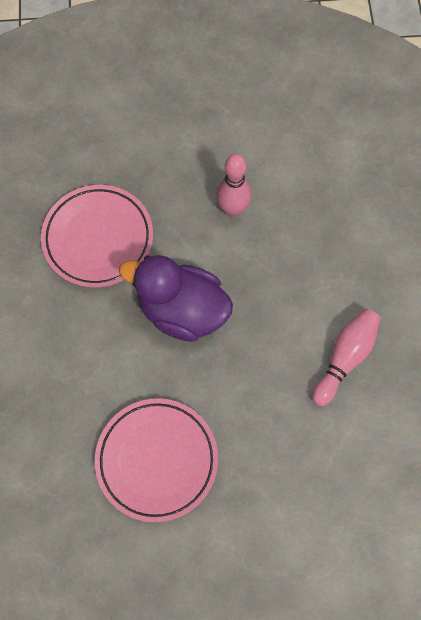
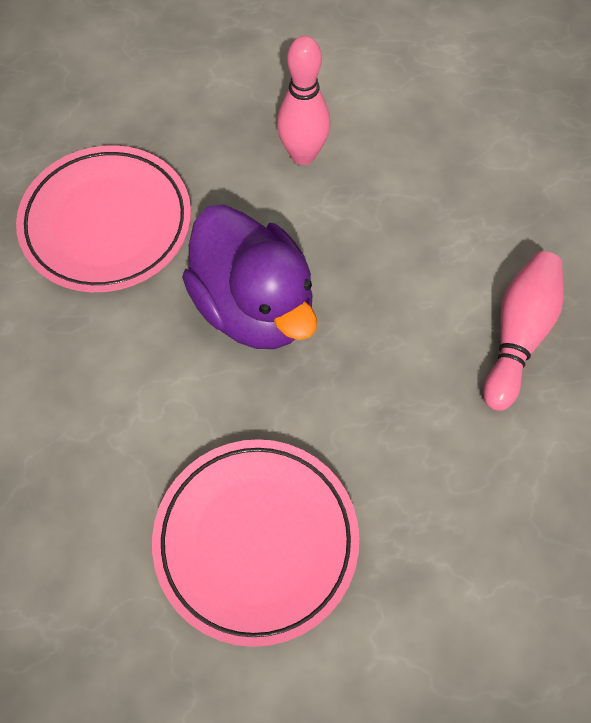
camera: 10 degrees left, 5 degrees down
purple duck [119,255,233,342] -> purple duck turned 135 degrees counterclockwise [182,205,317,349]

